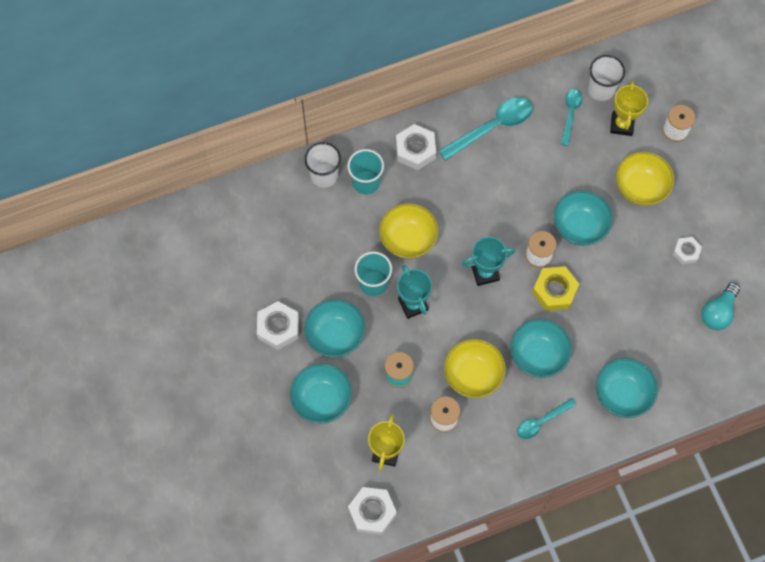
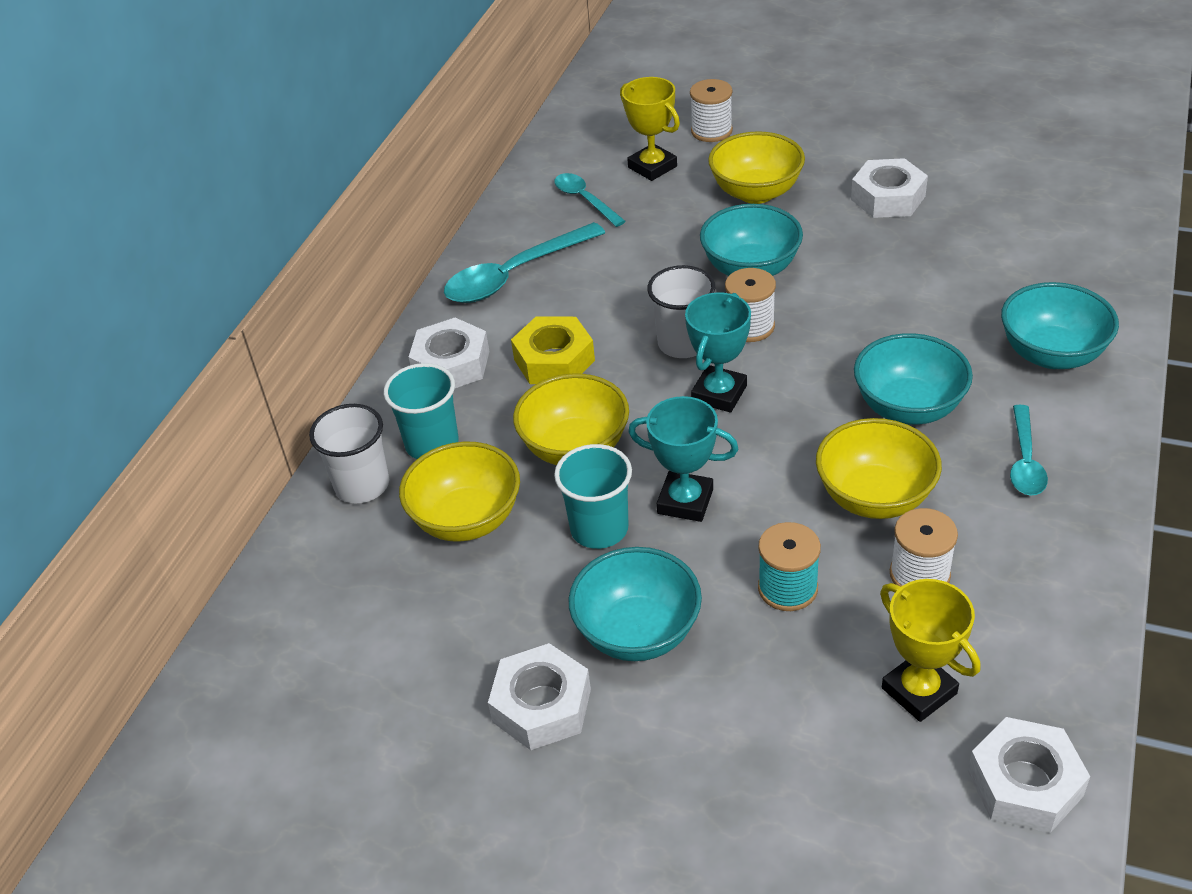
camera: 45 degrees left, 25 degrees down
turquoise bowl [290,363,352,424] -> none
turquoise spoon [439,97,533,161] -> turquoise spoon turned 135 degrees counterclockwise [444,222,605,303]
yellow nut [532,266,579,311] -> yellow nut moved to [511,316,595,384]
white cup [588,55,625,101] -> white cup moved to [647,265,715,358]
white nut [673,237,702,264] -> white nut [851,158,928,218], size x1.62
turquoise light bulb [701,283,740,330] -> none
none -> yellow bowl [399,442,520,542]

